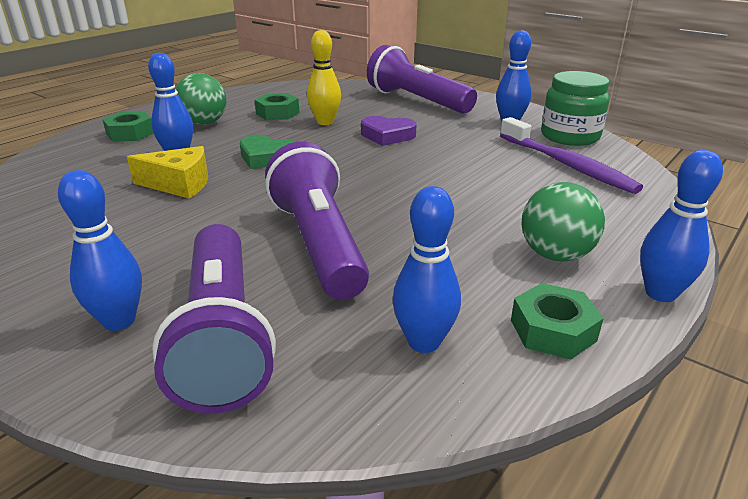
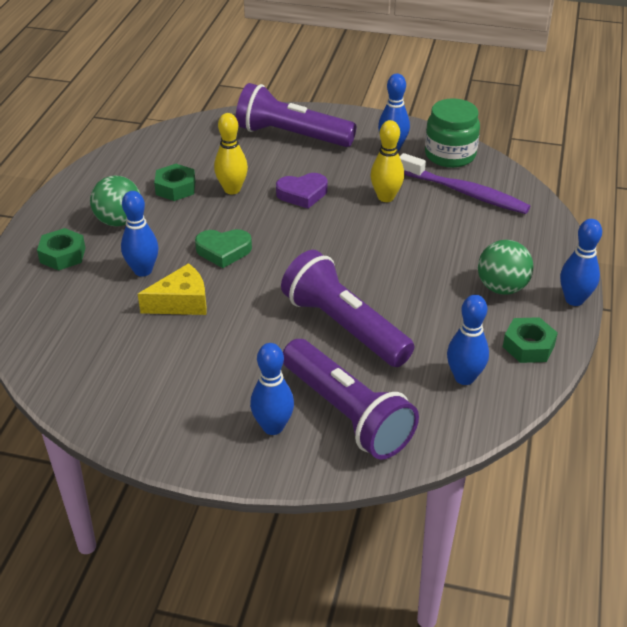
camera: 25 degrees left, 10 degrees up
none -> yellow bowling pin [370,120,404,202]

